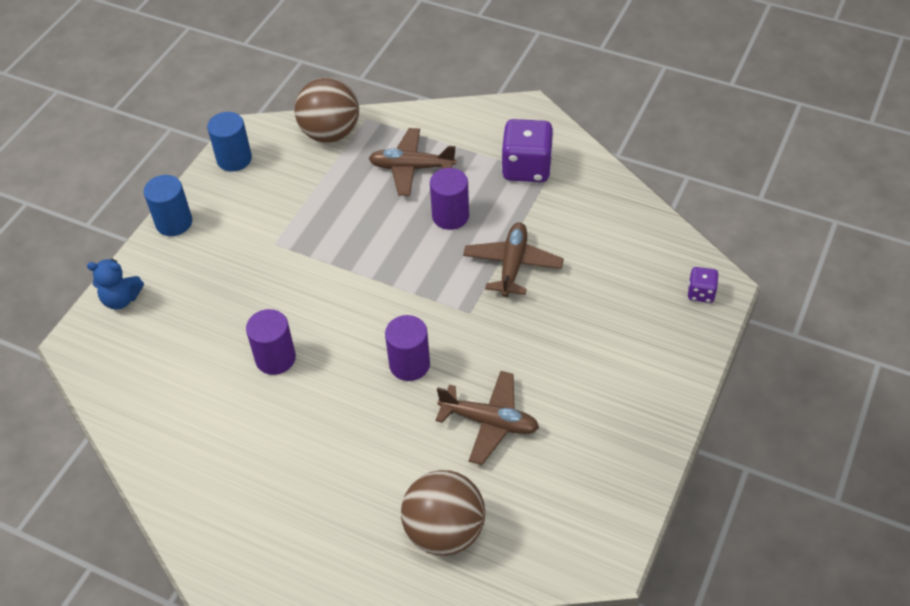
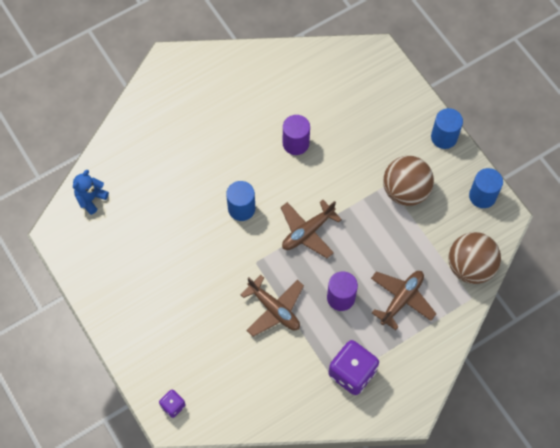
camera: 120 degrees right, 15 degrees up
blue teddy bear [87,259,144,310] -> blue teddy bear moved to [73,170,109,215]
purple cylinder [385,315,430,381] -> blue cylinder [226,181,255,221]
brown ball [401,470,485,556] -> brown ball moved to [383,156,434,206]
brown plane [436,371,539,465] -> brown plane moved to [281,200,342,258]

